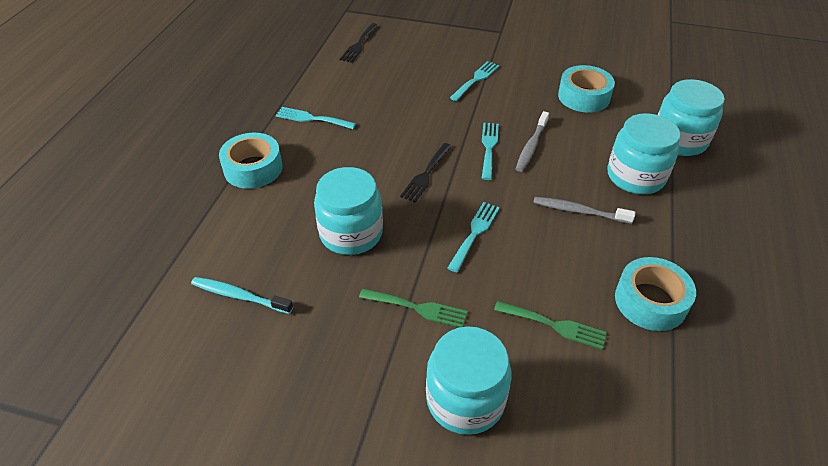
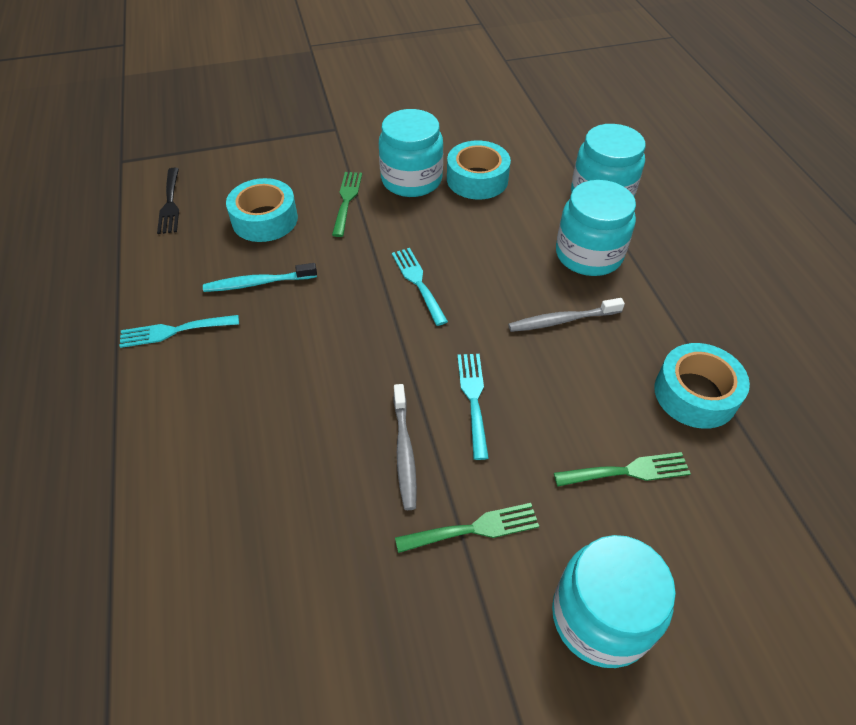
camera: 30 degrees left, 5 degrees up
turquoise toothbrush [191,277,293,314] -> turquoise toothbrush moved to [203,263,317,292]
turquoise tape [219,133,283,189] -> turquoise tape moved to [226,178,298,242]
turquoise jar [314,167,383,255] -> turquoise jar moved to [379,109,443,197]
black fork [400,143,452,202] -> none
turquoise fork [450,61,499,101] -> green fork [332,172,362,237]
grey toothbrush [516,111,549,172] -> grey toothbrush moved to [393,384,417,510]

